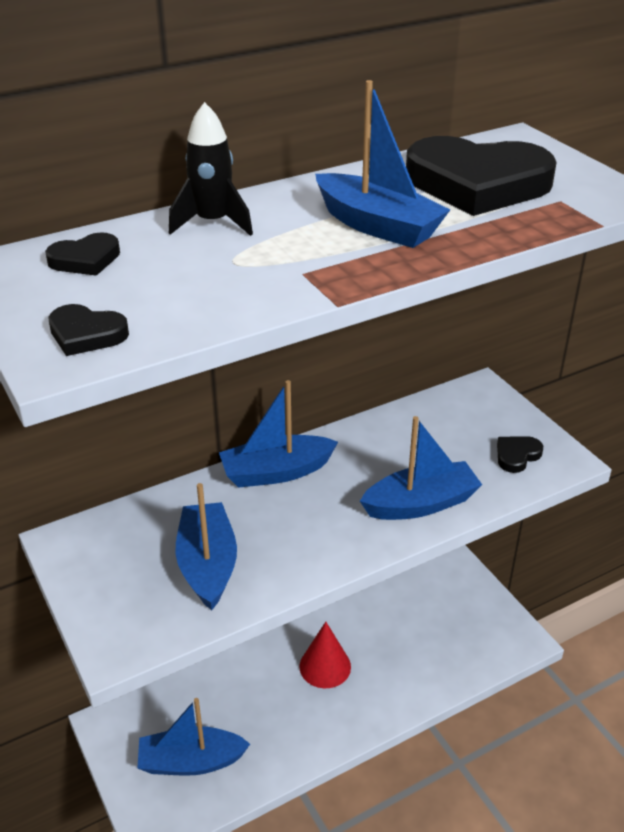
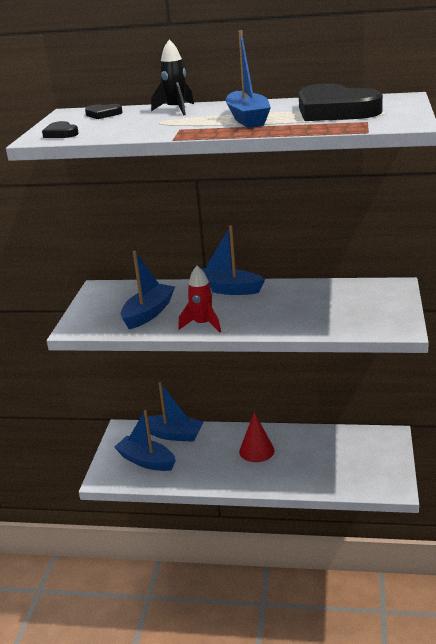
camera: 40 degrees right, 10 degrees down
blue boat [360,416,482,520] -> blue boat moved to [148,382,204,442]
black heart [497,436,543,473] -> none
none -> red rocket [178,266,221,333]

